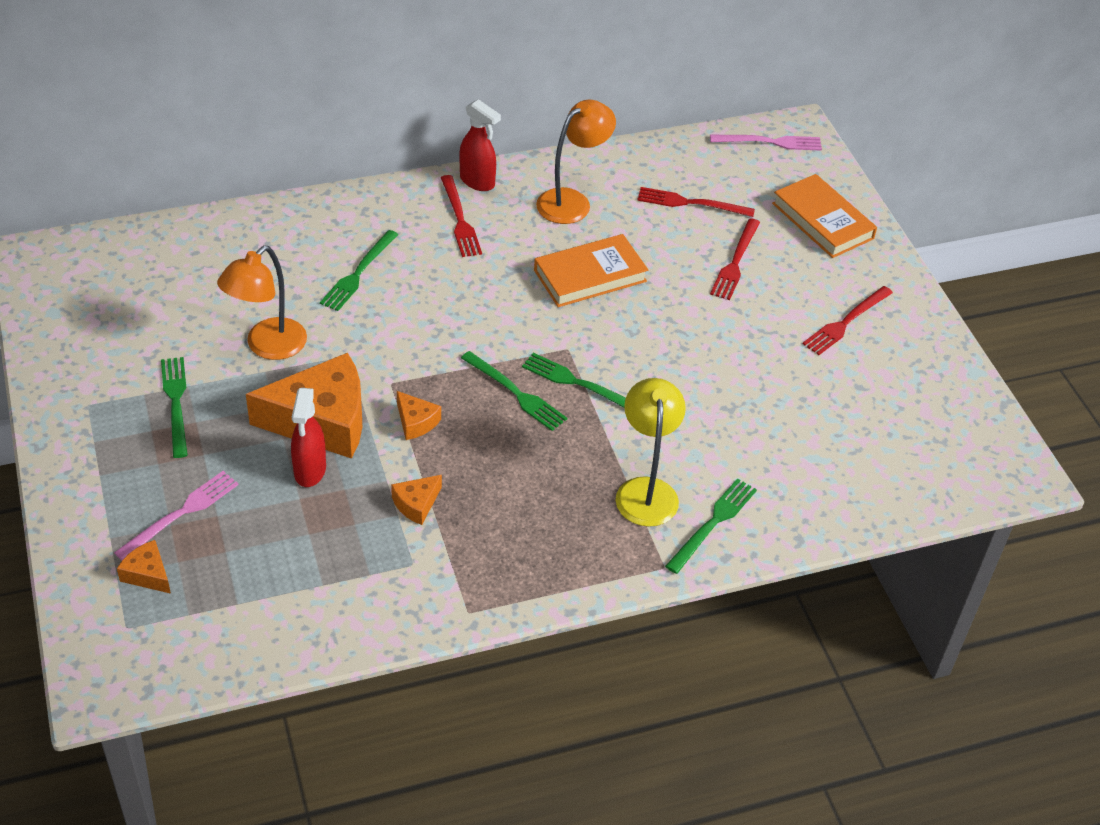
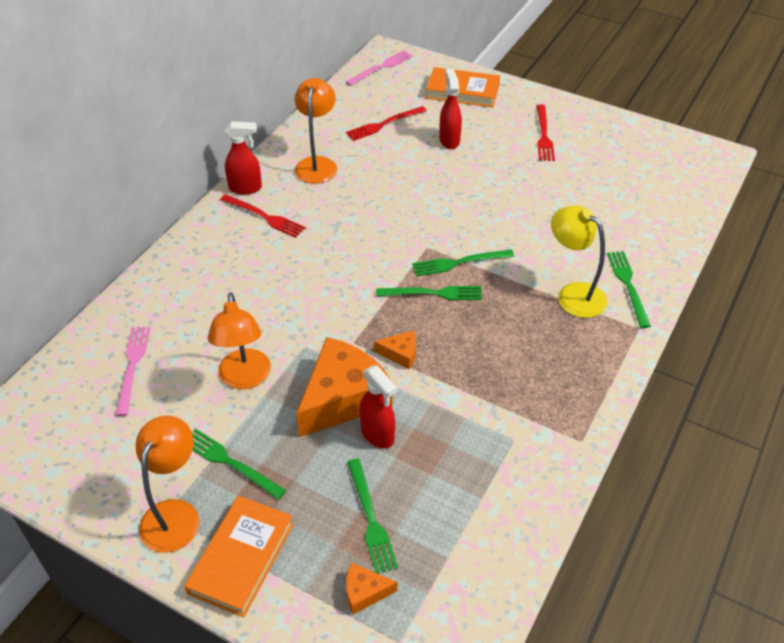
camera: 40 degrees left, 0 degrees up
pink fork [114,471,239,560] -> pink fork moved to [115,327,150,416]
green fork [320,230,398,311] -> green fork moved to [347,458,398,574]
orange cheese [391,475,442,525] -> none
orange book [534,234,648,307] -> orange book moved to [185,496,294,617]
red fork [710,218,760,300] -> red spray bottle [439,69,462,149]
none -> orange lamp [136,415,199,553]

